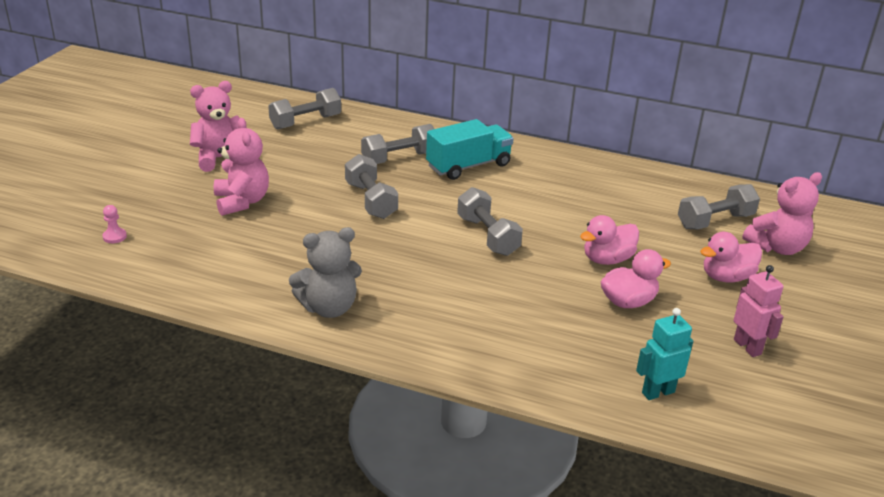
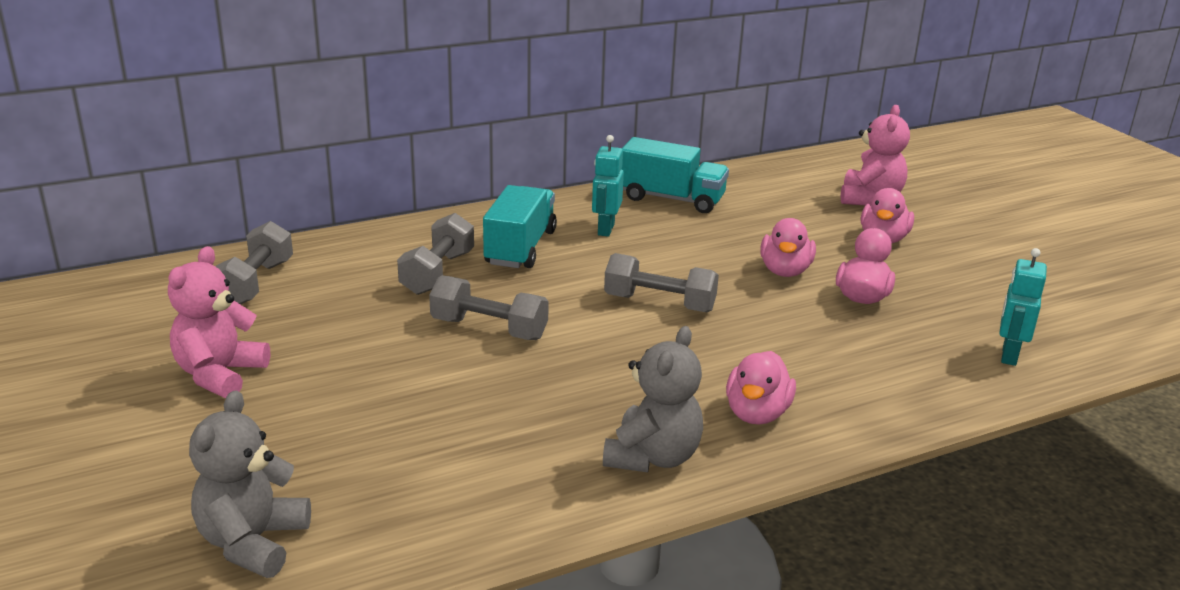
camera: 45 degrees left, 5 degrees down
pink pawn [102,205,127,243] -> grey teddy bear [189,390,311,578]
pink teddy bear [214,118,269,216] -> none
grey dumbbell [678,184,760,229] -> none
pink robot [734,265,784,357] -> none
none -> turquoise robot [592,135,624,237]
none -> turquoise truck [621,137,729,213]
none -> pink duck [726,351,796,425]

